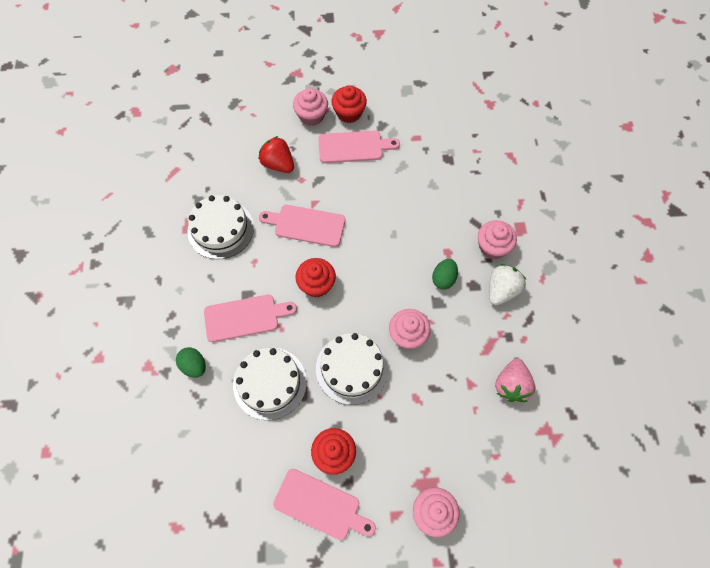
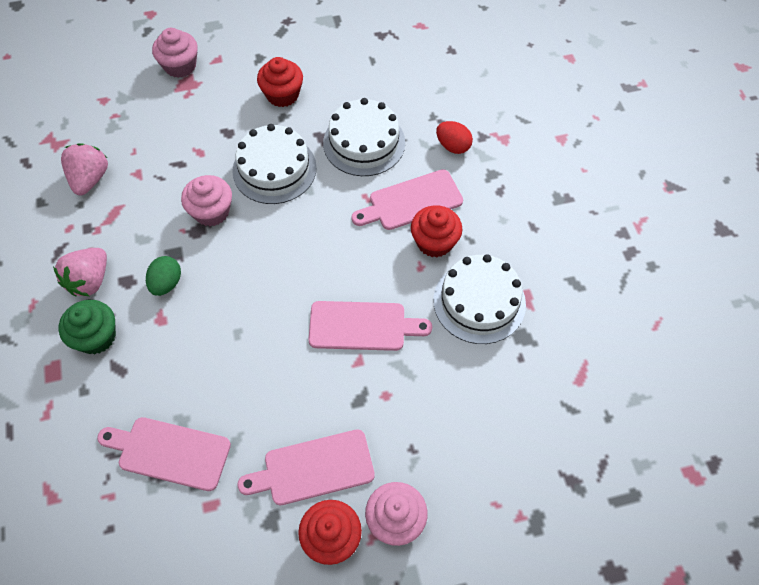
camera: 170 degrees right, 5 degrees down
green egg [176,347,206,378] -> red egg [436,121,473,154]
red strawberry [258,136,294,173] -> none
pink cutting board [273,469,376,540] -> pink cutting board moved to [97,417,231,491]
red cupcake [296,258,336,297] -> red cupcake moved to [411,205,463,258]
pink cupcake [478,220,517,259] -> green cupcake [59,300,116,354]
white strawberry [489,264,526,305] -> pink strawberry [53,248,107,296]

